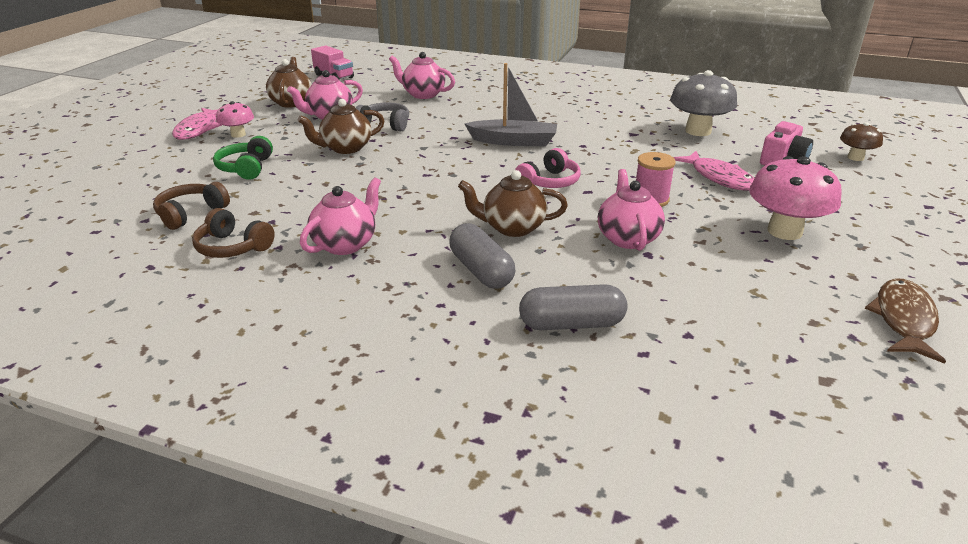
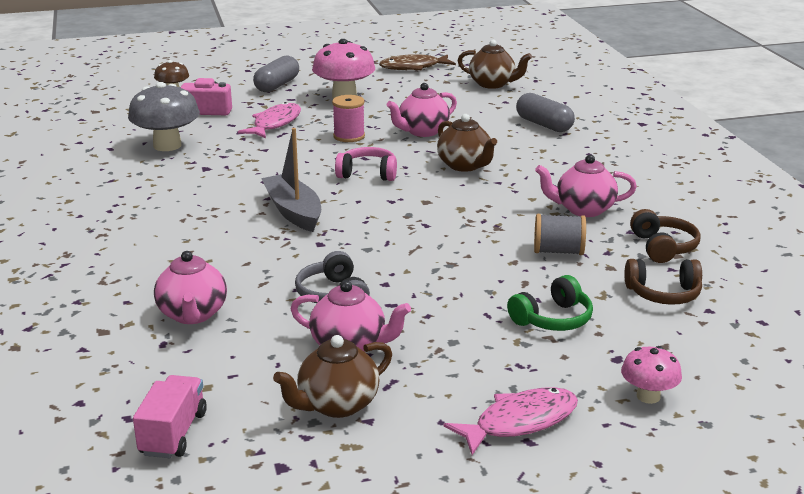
camera: 125 degrees left, 5 degrees down
pink mushroom [216,101,254,138] -> pink mushroom moved to [621,346,682,404]
brown teapot [298,99,384,154] -> brown teapot moved to [458,40,532,89]
grey capsule [449,223,516,289] -> grey capsule moved to [253,56,299,92]
none -> grey spool [534,214,586,255]

